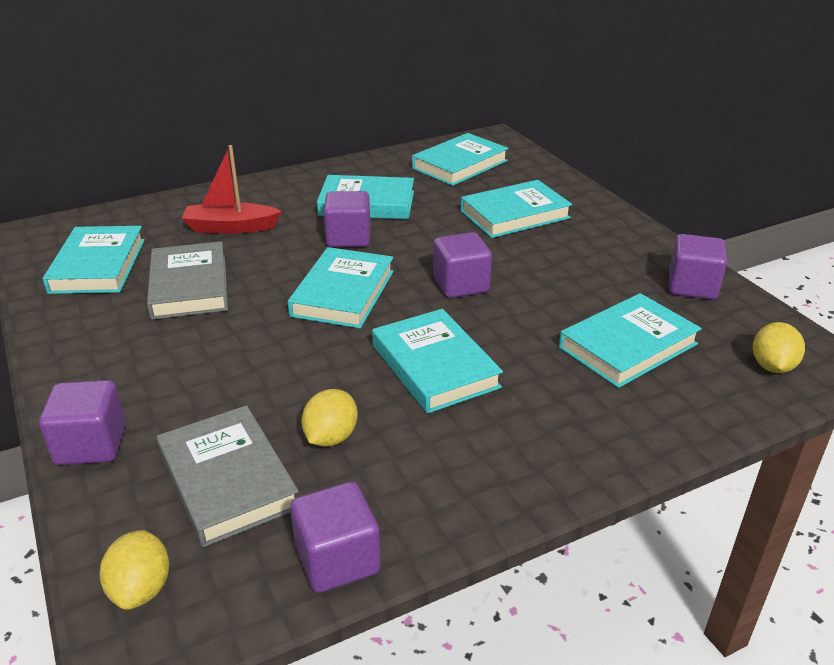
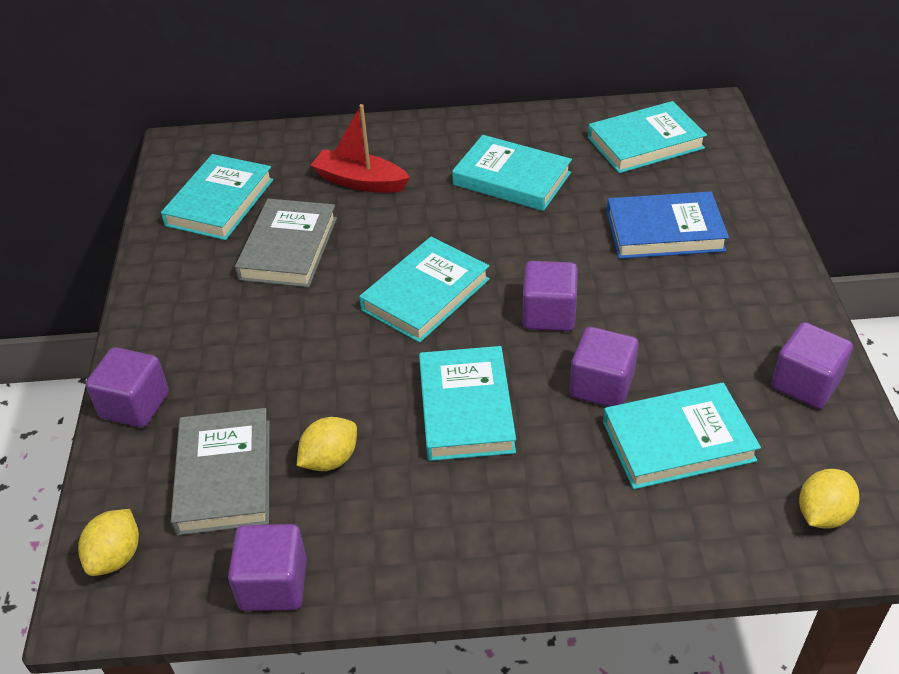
camera: 25 degrees right, 10 degrees up
purple cube [324,191,370,247] -> purple cube moved to [570,327,638,407]
turquoise book [461,180,572,238] -> blue book [607,191,729,259]

